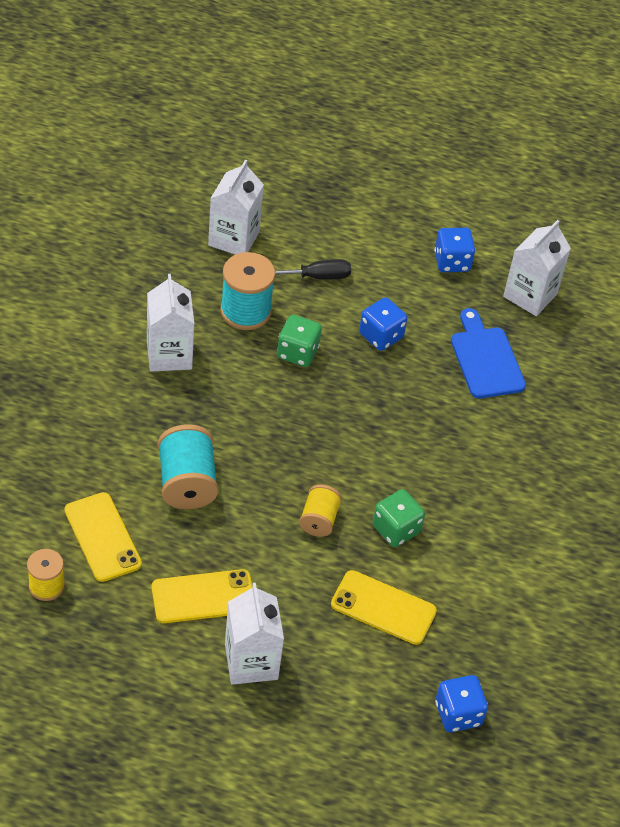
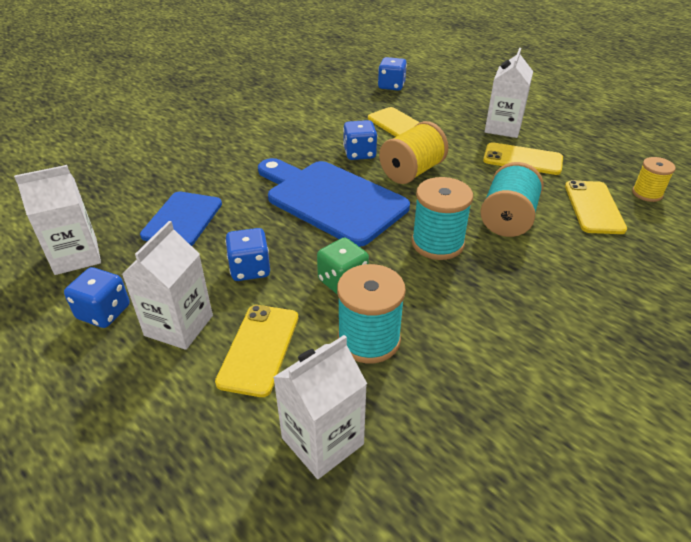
camera: 145 degrees left, 10 degrees down
white carton [147,274,194,372] -> white carton moved to [122,221,213,350]
black screwdriver [275,259,351,280] -> yellow phone [215,305,298,397]
yellow spool [299,484,342,537] -> yellow spool [379,121,448,184], size x1.64
green dice [373,489,425,547] -> blue dice [343,120,377,160]
none -> blue cutting board [258,158,410,247]
none -> turquoise spool [412,177,473,260]

